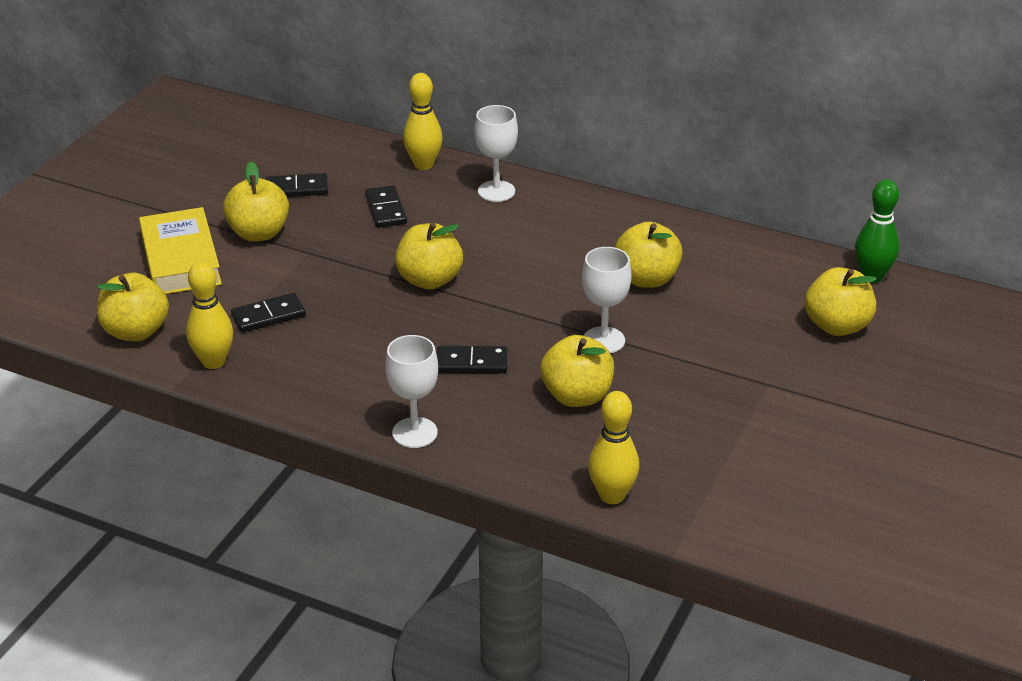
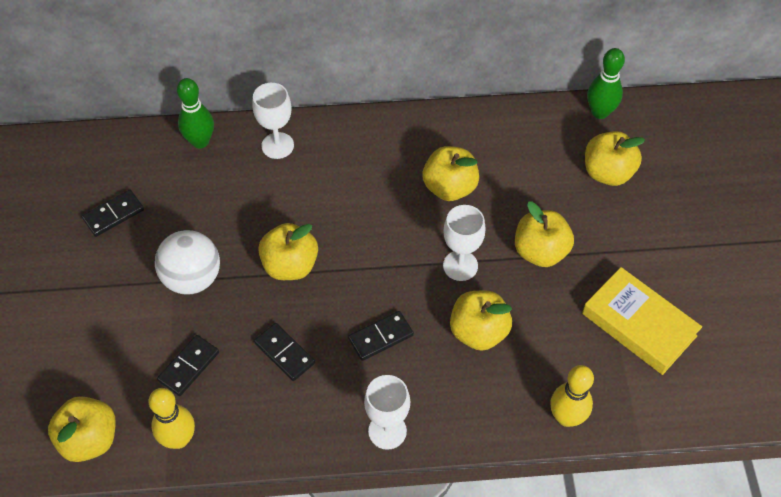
camera: 30 degrees left, 20 degrees up
yellow book [139,207,222,294] -> yellow book moved to [582,267,702,375]
yellow apple [223,161,289,242] -> yellow apple moved to [515,201,574,267]
black domino [365,185,407,228] -> black domino moved to [254,323,315,381]
yellow bowling pin [403,73,443,170] -> green bowling pin [177,78,214,149]
none -> white ball [155,230,220,295]

